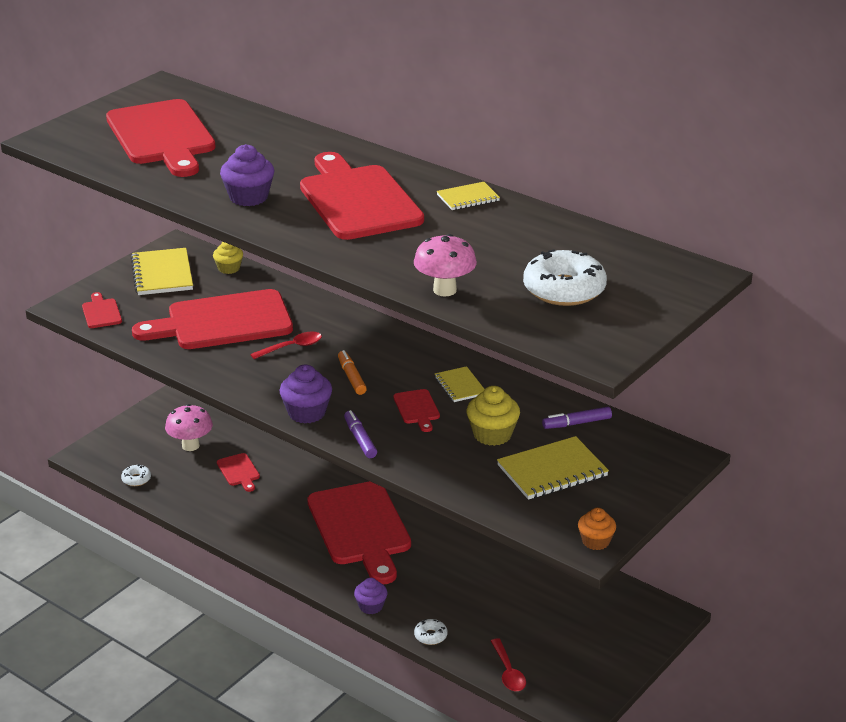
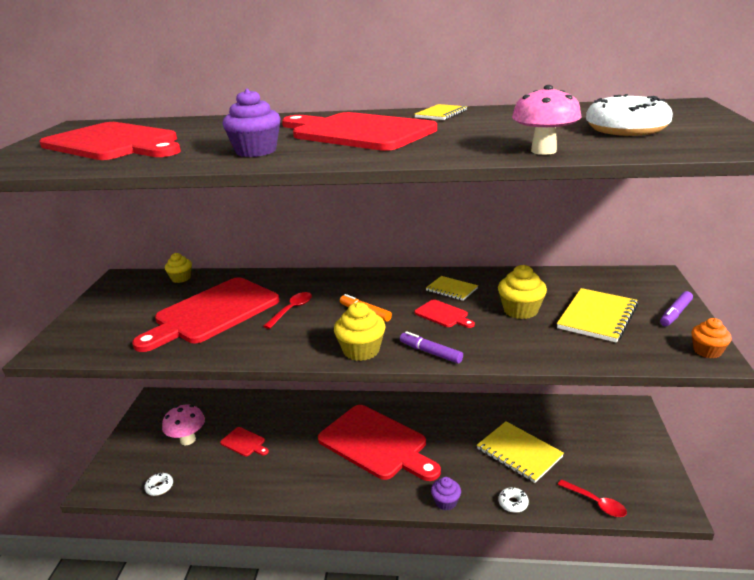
camera: 30 degrees left, 5 degrees down
red cutting board [82,292,122,328] -> none
yellow notebook [131,248,193,295] -> yellow notebook moved to [477,421,564,483]
purple cupcake [279,365,332,424] -> yellow cupcake [334,302,386,361]
purple marker [542,407,612,429] -> purple marker moved to [660,291,693,326]

